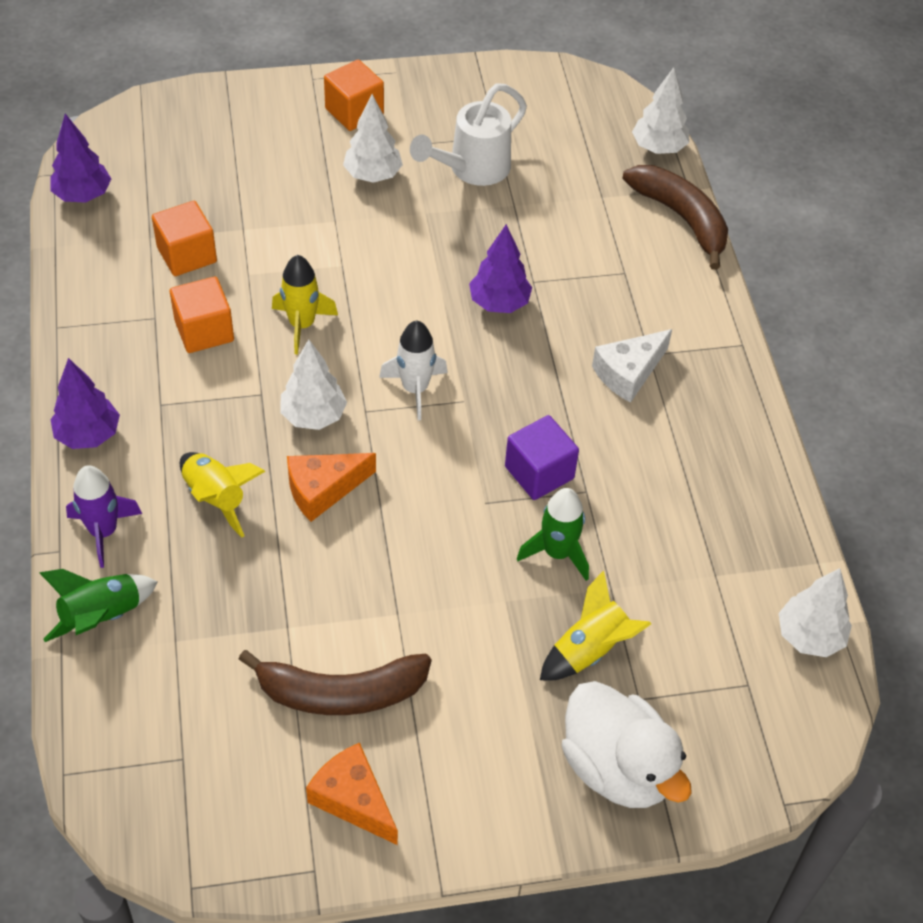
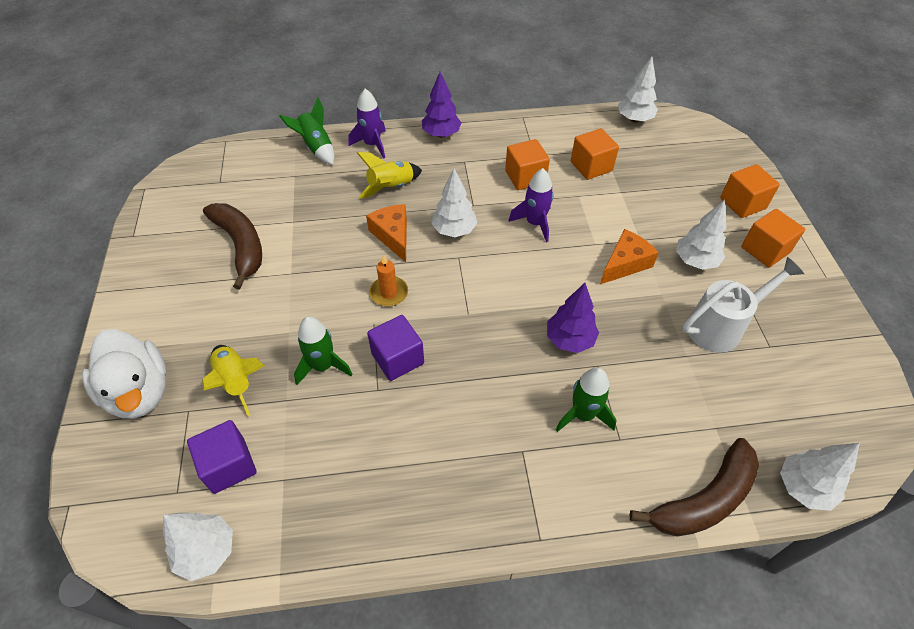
camera: 95 degrees right, 0 degrees up
purple tree [51,114,111,203] -> white tree [618,57,658,123]
brown banana [239,650,431,715] -> brown banana turned 150 degrees clockwise [203,203,262,290]
yellow rocket [272,255,338,354] -> purple rocket [508,168,554,242]
orange cheese [306,743,398,845] -> orange cheese moved to [600,229,659,284]
white rocket [379,321,448,420] -> none
white watering can [410,83,527,186] -> white watering can turned 105 degrees clockwise [682,257,804,353]
white duck [562,681,692,808] -> white duck turned 90 degrees counterclockwise [82,329,167,419]
white cheese [592,329,672,403] -> none
none -> purple cube [187,420,257,494]
none -> orange candle [369,254,408,307]
none -> green rocket [556,368,617,432]
none -> orange cube [720,164,780,218]

